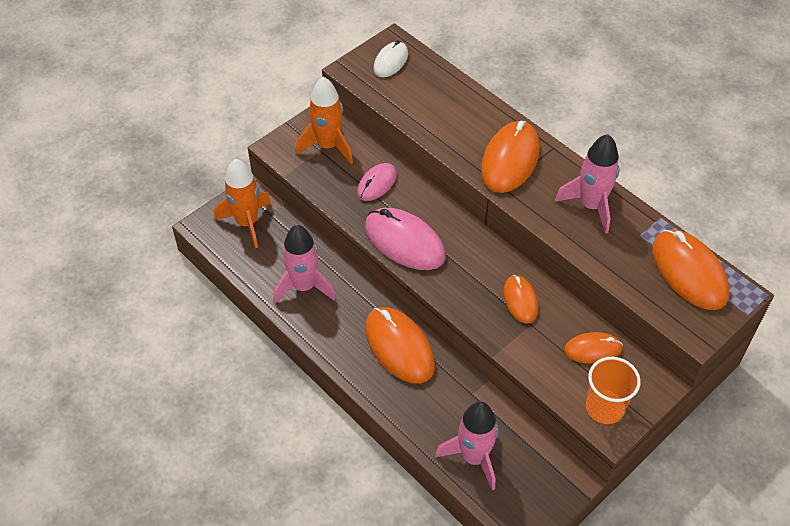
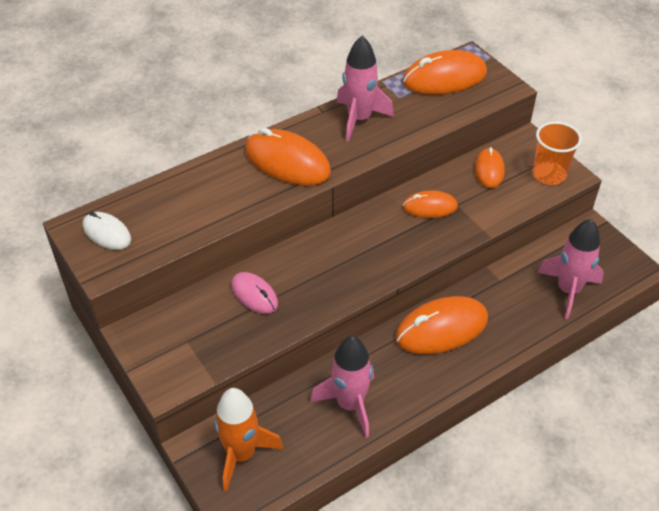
camera: 80 degrees left, 5 degrees down
orange rocket [296,77,353,164] -> none
pink mouse [365,208,446,270] -> none

